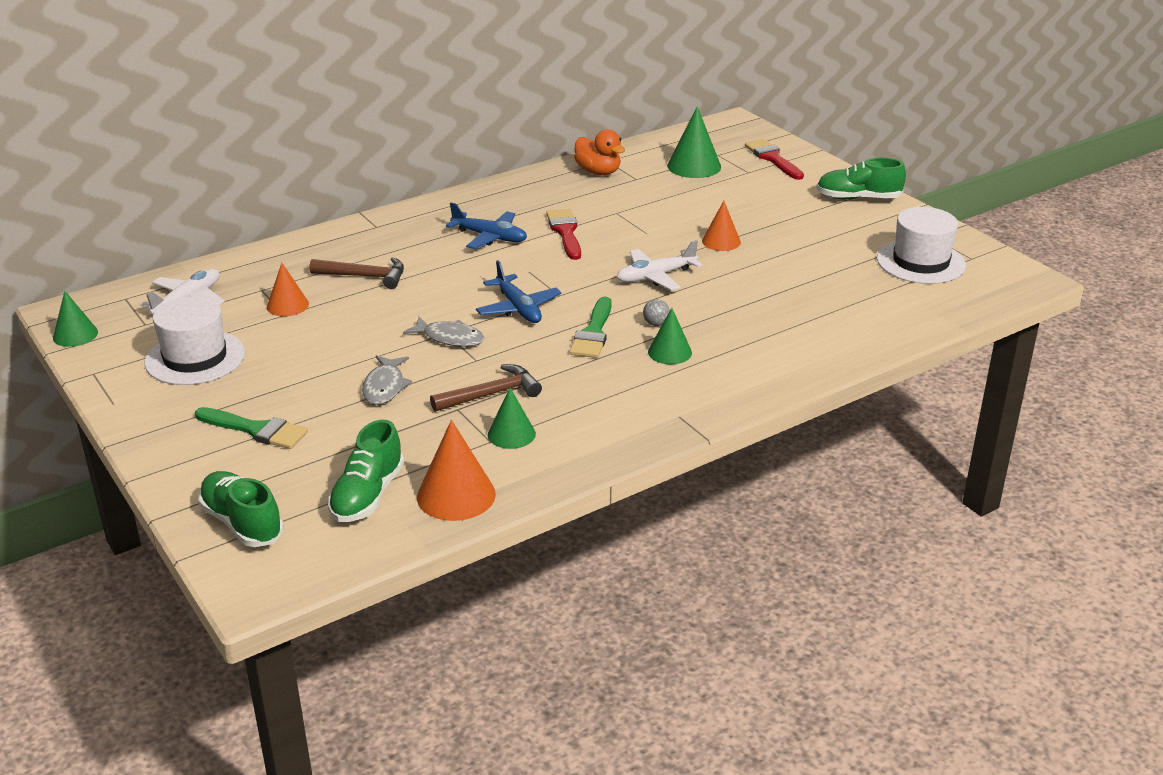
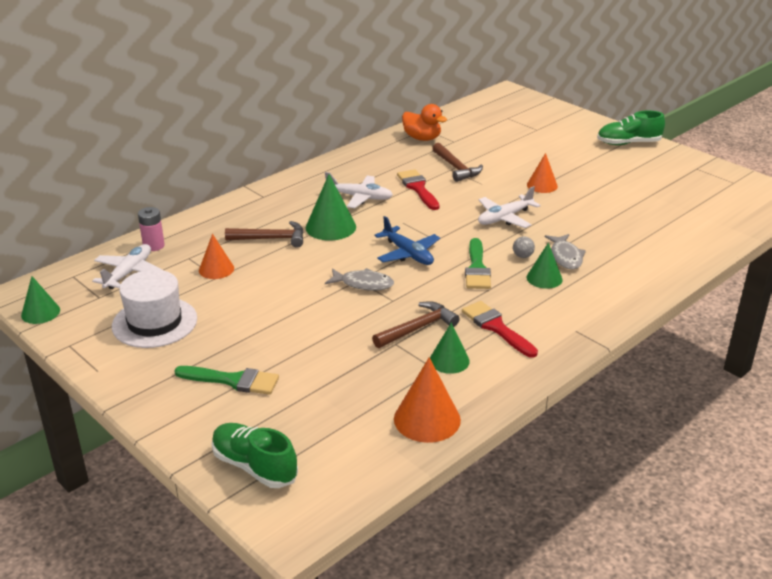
camera: 10 degrees left, 0 degrees up
green shoe [328,420,404,522] -> none
grey fish [362,355,412,405] -> grey fish moved to [545,234,586,270]
blue plane [446,203,527,249] -> white plane [325,172,393,208]
green cone [667,106,721,178] -> green cone moved to [306,174,356,241]
red brush [745,139,804,180] -> red brush moved to [462,301,538,358]
white hat [877,207,966,284] -> none
none -> pink battery [138,207,165,251]
none -> brown hammer [432,143,483,182]

